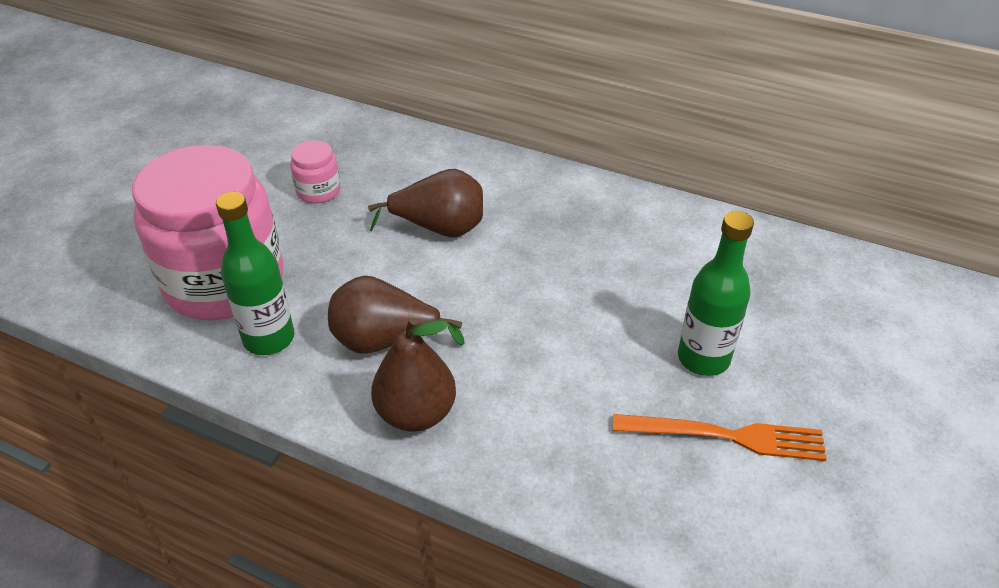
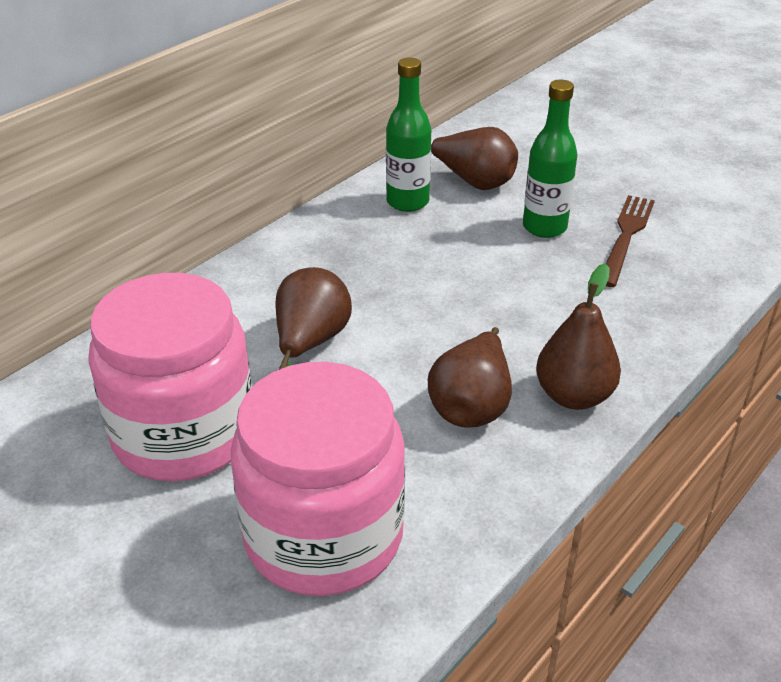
camera: 75 degrees left, 5 degrees down
green bottle [216,192,295,355] -> green bottle moved to [386,58,431,212]
pink jar [290,140,341,203] -> pink jar [88,273,252,481], size x2.41
orange fork [613,414,827,461] -> brown fork [606,195,655,287]
none -> brown pear [431,127,518,190]

